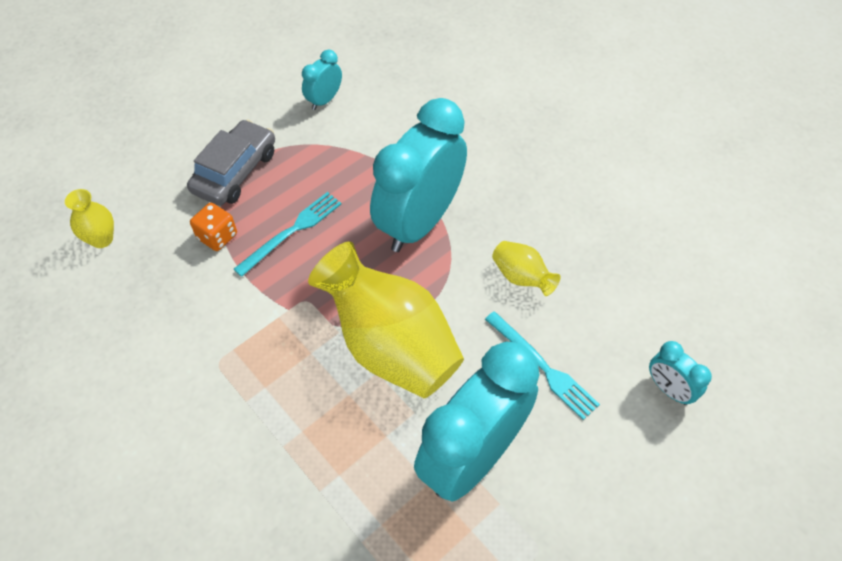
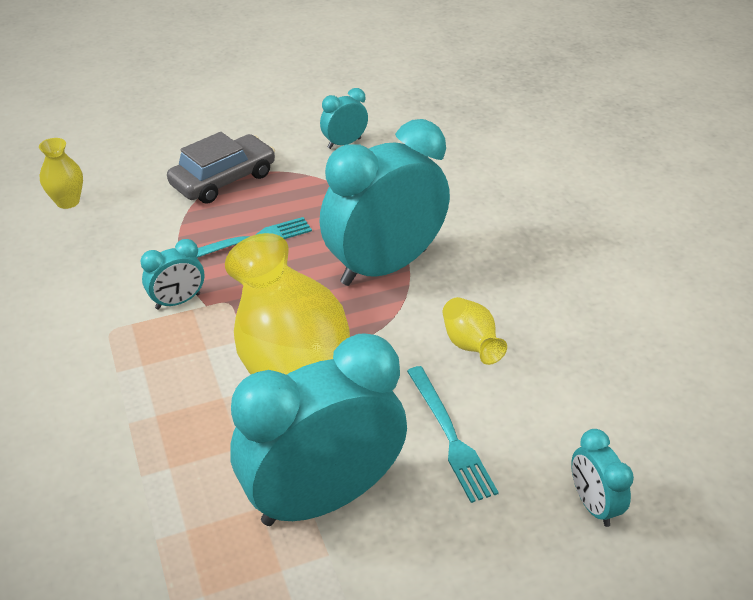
camera: 20 degrees right, 15 degrees down
orange dice [190,203,237,251] -> none
none -> turquoise clock [140,239,204,310]

